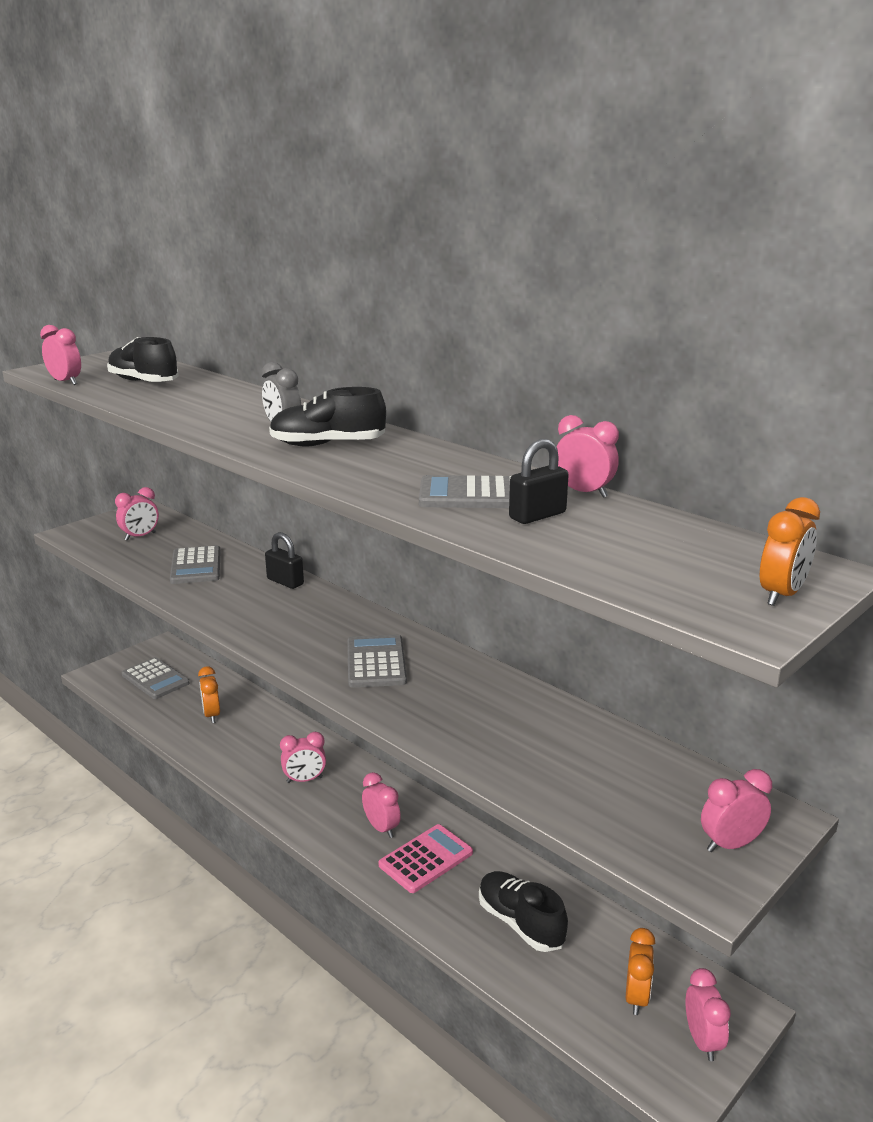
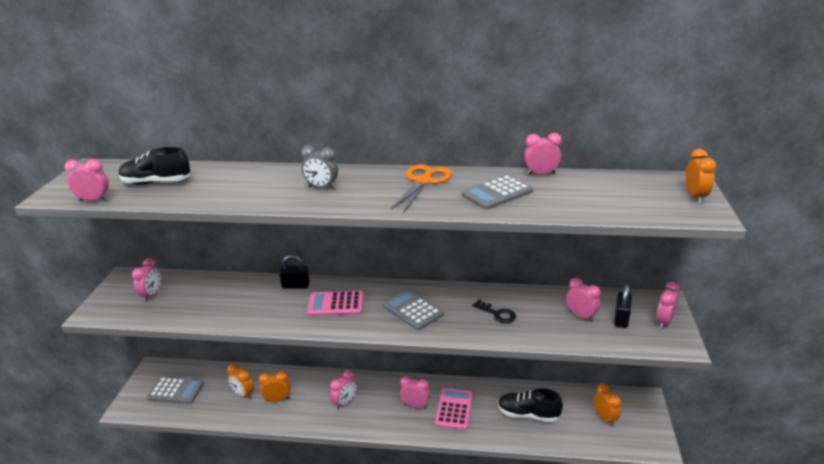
camera: 35 degrees left, 5 degrees up
grey calculator [170,545,221,584] -> none
black shoe [269,387,386,447] -> none
black padlock [509,439,569,524] -> black padlock moved to [614,284,632,328]
pink clock [686,968,731,1061] -> pink clock moved to [566,278,601,322]
none -> orange clock [259,371,290,402]
none -> pink calculator [307,291,364,316]
none -> orange scissors [391,164,452,212]
none -> black key [472,300,516,323]

